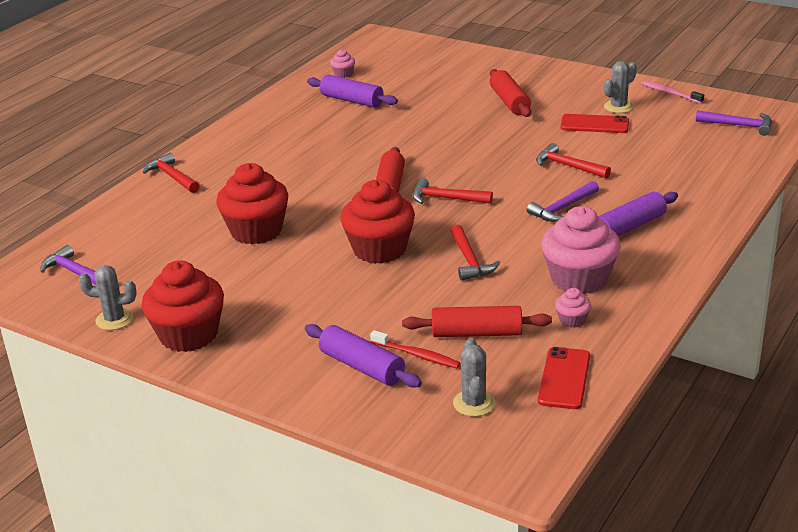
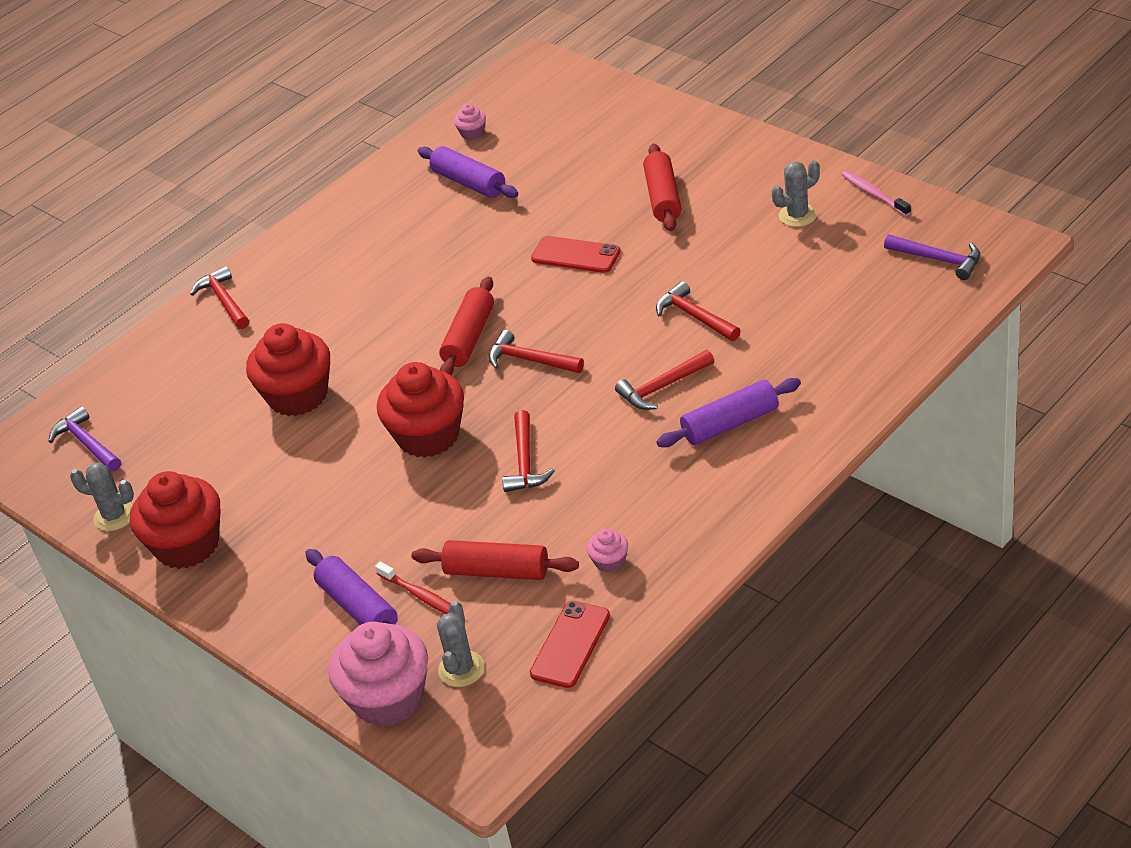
camera: 15 degrees right, 10 degrees up
purple hammer [527,181,599,222] -> red hammer [615,350,714,410]
pink cupcake [541,206,621,294] -> pink cupcake moved to [328,622,428,727]
red phone [561,114,629,133] -> red phone moved to [531,236,621,273]

